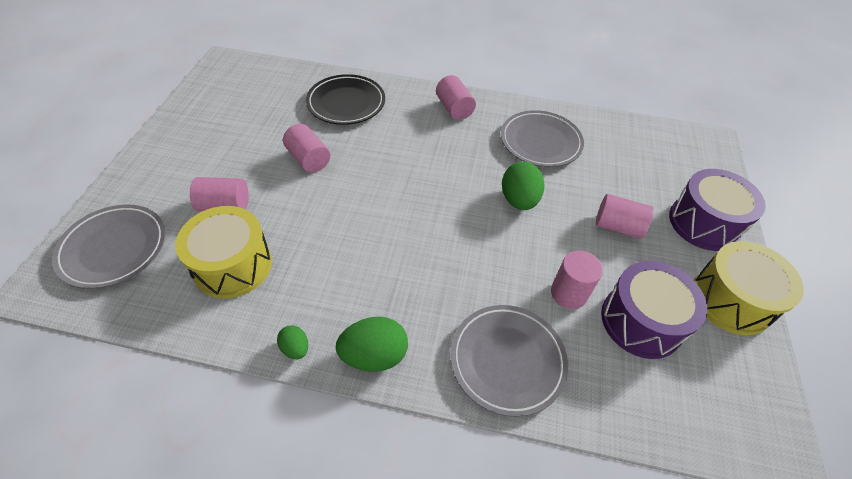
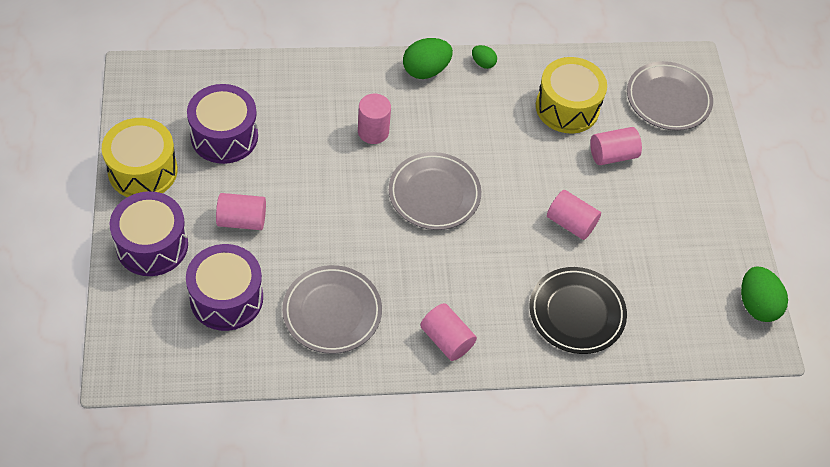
camera: 160 degrees right, 5 degrees up
grey plate [451,305,568,417] -> grey plate moved to [389,152,481,230]
green egg [502,162,545,210] -> green egg moved to [741,266,788,322]
pink cylinder [551,250,603,309] -> pink cylinder moved to [358,94,391,144]
none -> purple drum [186,244,263,331]

